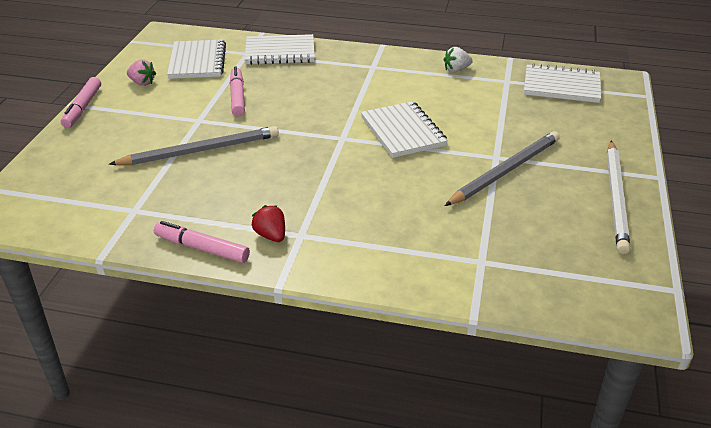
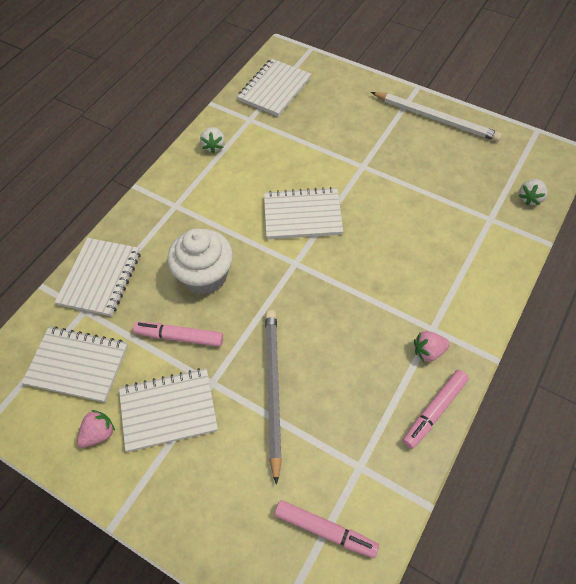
camera: 70 degrees left, 20 degrees up
pink marker [61,77,101,128] -> pink marker moved to [274,500,379,558]
red strawberry [251,205,285,242] -> pink strawberry [414,331,450,362]
grey pencil [445,131,560,206] -> none
none -> white notebook [119,368,218,452]
none -> white cupcake [167,228,233,295]
none -> white strawberry [519,179,548,205]

